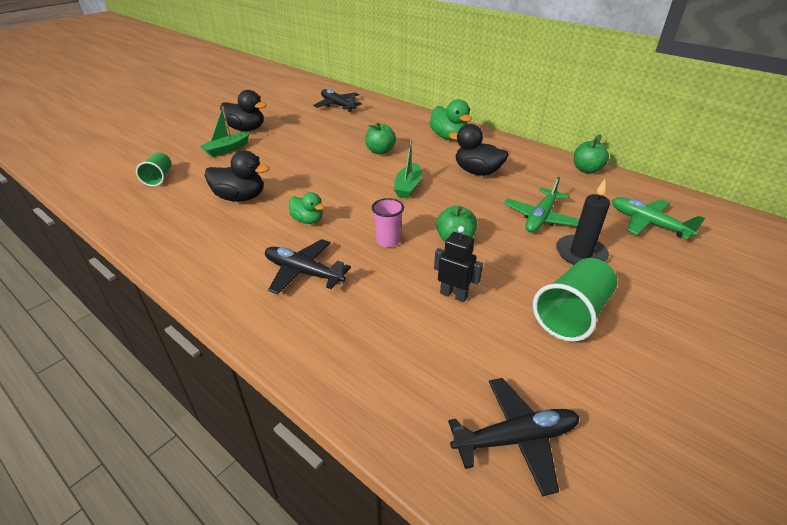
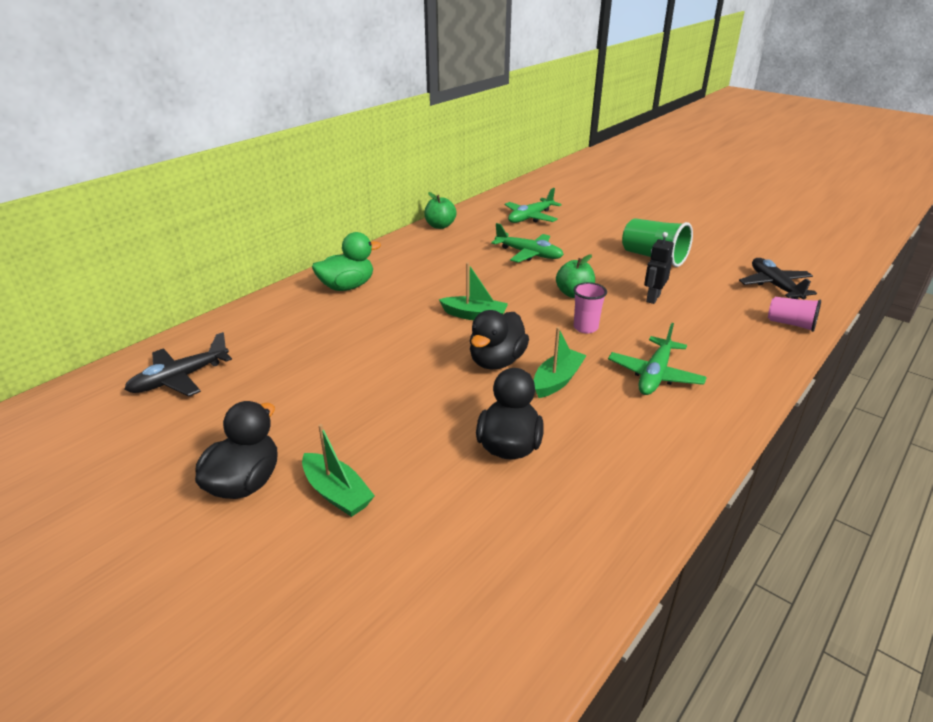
camera: 90 degrees left, 5 degrees down
green cup [136,152,171,187] -> none
black plane [265,239,351,294] -> green plane [608,323,707,395]
green duck [289,192,324,224] -> green boat [533,327,587,398]
green apple [365,122,396,155] -> none
black duck [449,124,509,176] -> black duck moved to [470,310,529,370]
black candle [556,179,610,265] -> none
none -> pink cup [768,297,821,332]

